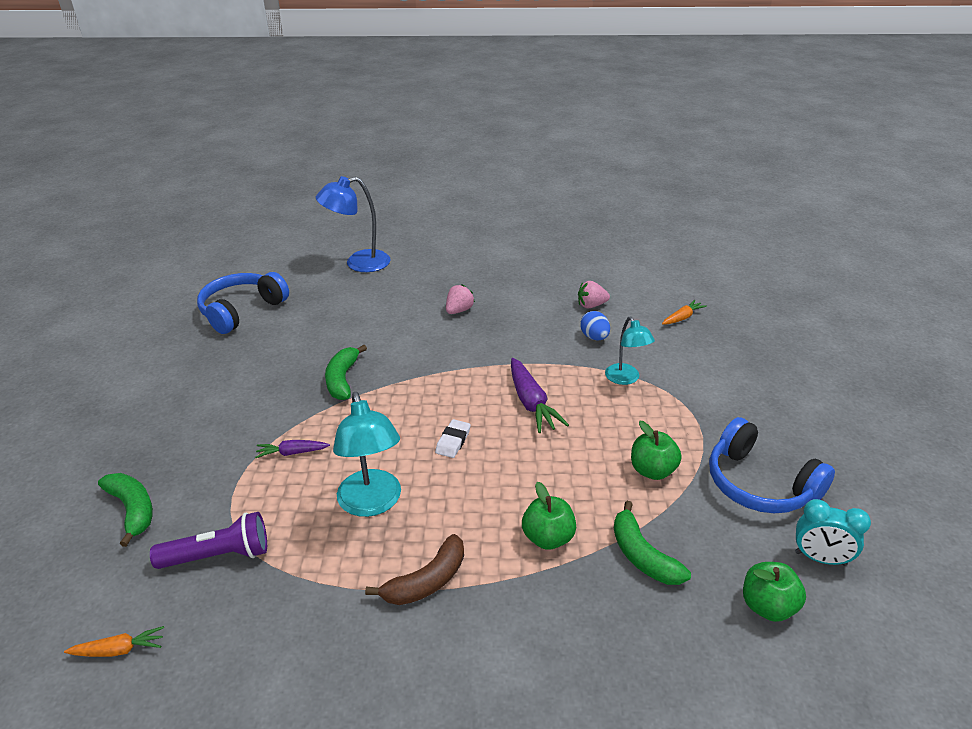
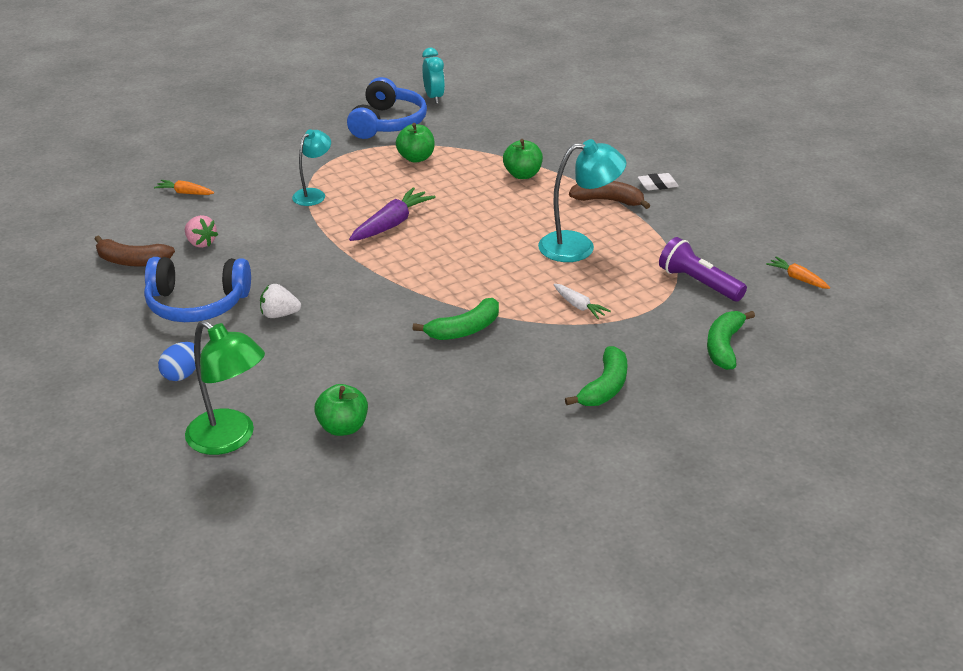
camera: 125 degrees left, 0 degrees up
blue headphones [197,272,289,334] -> blue headphones moved to [144,257,251,322]
purple carrot [255,440,330,458] -> white carrot [553,284,611,319]
blue lamp [316,176,390,272] -> green lamp [185,320,265,455]
turquoise lamp [333,392,401,517] -> turquoise lamp turned 45 degrees clockwise [538,139,627,262]
white eraser [435,419,471,458] -> white eraser moved to [638,173,679,190]
pink strawberry [446,284,475,314] -> white strawberry [260,284,301,318]
blue egg [580,311,610,341] -> blue egg moved to [158,342,196,381]
green banana [614,501,691,585] -> green banana moved to [565,346,628,406]
green apple [743,562,806,622] -> green apple moved to [314,384,368,436]
none -> brown banana [95,235,175,267]

